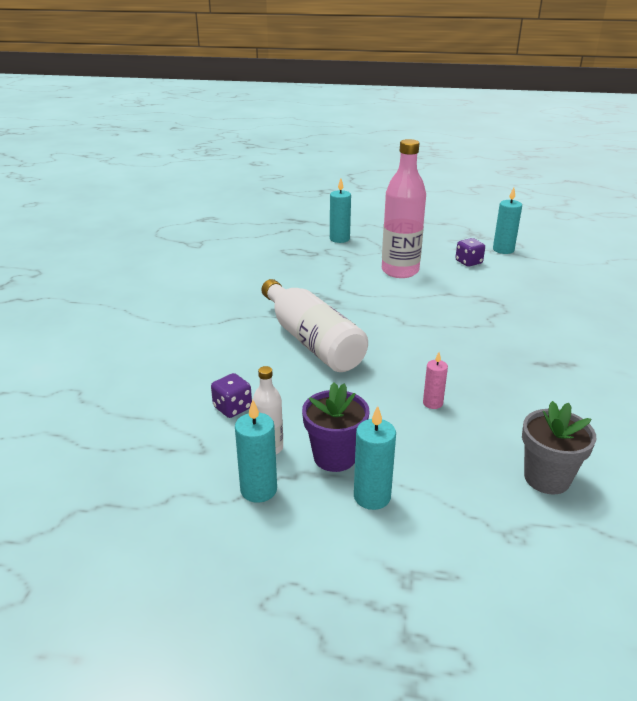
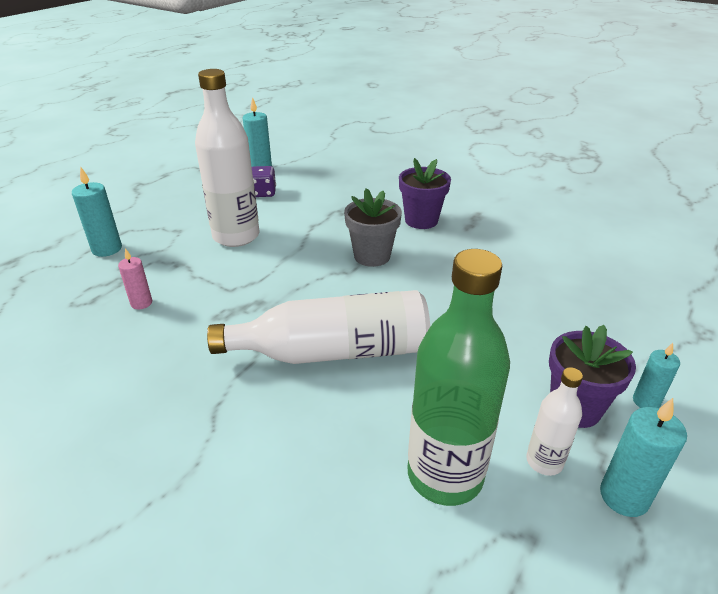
camera: 65 degrees left, 5 degrees up
purple dice [211,373,252,418] -> green bottle [408,249,510,506]
turquoise candle [354,406,396,510] -> turquoise candle [633,343,680,408], size x0.65
pink bottle [382,139,426,278] -> white bottle [195,69,260,247]
pink candle [423,352,448,409] -> pink candle moved to [118,248,153,309]
grey flower pot [522,401,596,495] -> grey flower pot moved to [344,188,402,267]
none -> purple flower pot [399,158,451,229]

